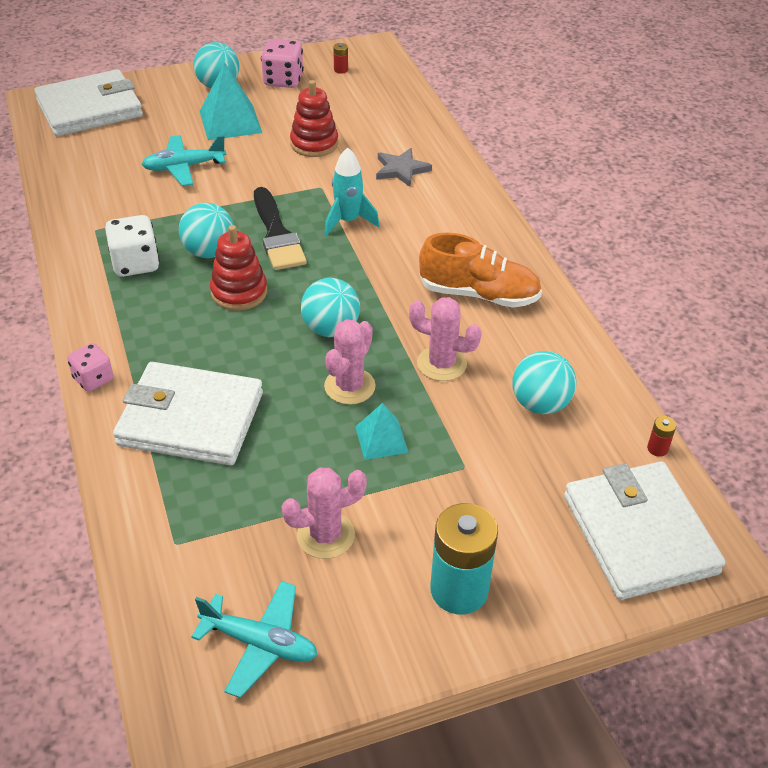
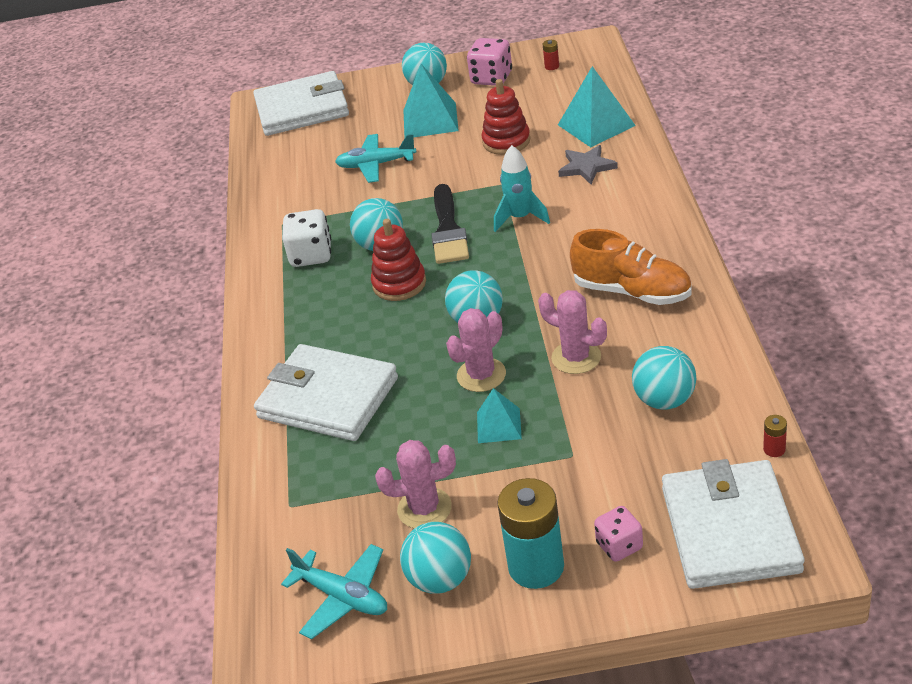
camera: 20 degrees right, 5 degrees down
pink dice [67,343,113,392] -> pink dice moved to [594,506,643,562]
none -> turquoise ball [400,522,471,594]
none -> turquoise pyramid [558,66,636,147]

